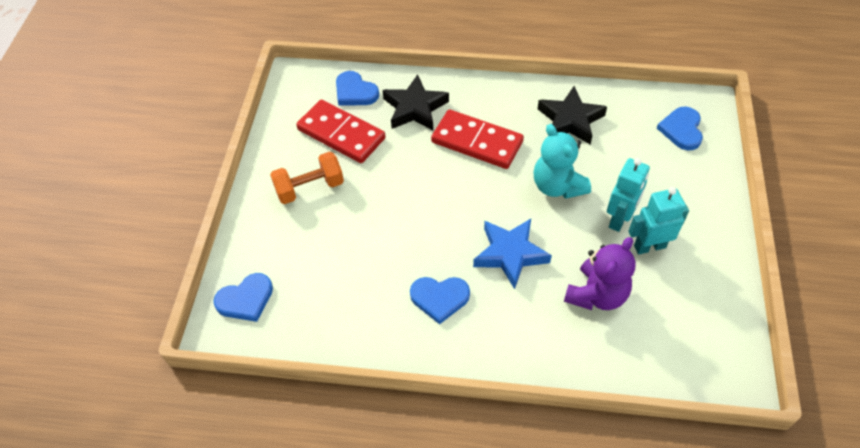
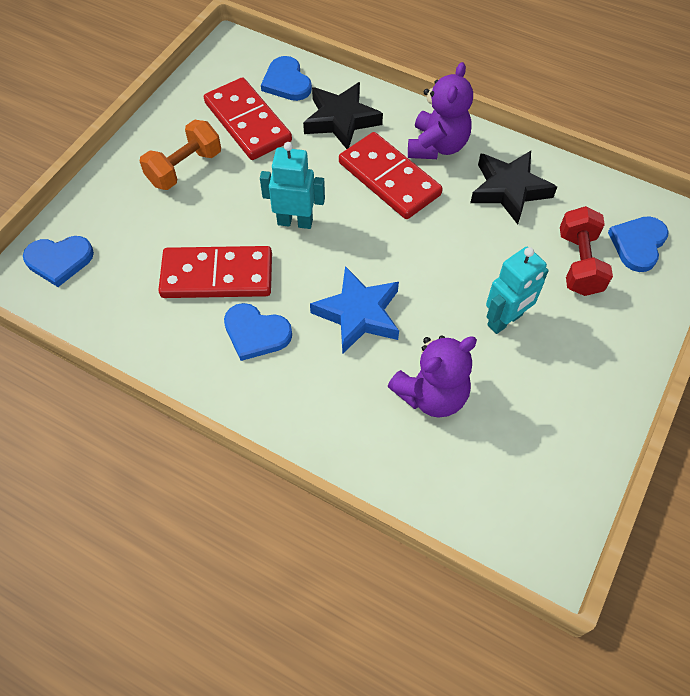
camera: 20 degrees right, 5 degrees up
orange dumbbell [270,152,344,204] -> orange dumbbell turned 45 degrees counterclockwise [140,120,221,190]
turquoise teddy bear [533,124,591,199] -> none
turquoise robot [629,187,689,255] -> turquoise robot moved to [260,142,325,229]
none -> red domino [158,246,272,298]
none -> purple teddy bear [408,62,473,159]
none -> red dumbbell [560,206,613,296]

